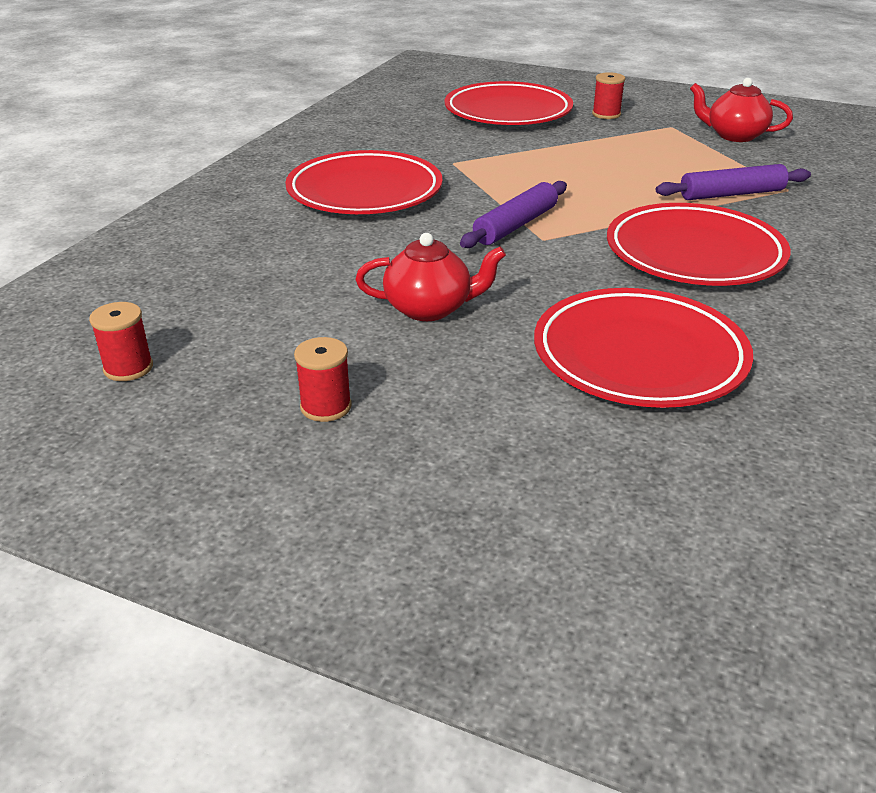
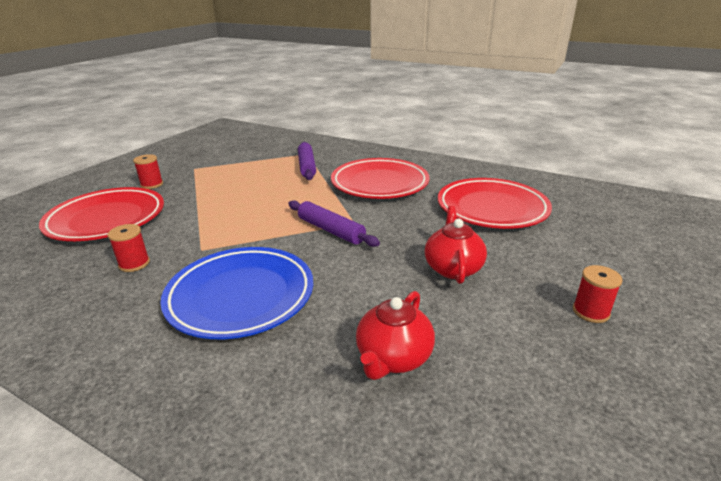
camera: 85 degrees left, 5 degrees down
red spool [89,302,153,381] -> red spool moved to [108,224,150,272]
red plate [285,150,443,214] -> blue plate [160,247,313,339]
red teapot [690,78,793,142] -> red teapot moved to [356,291,435,380]

